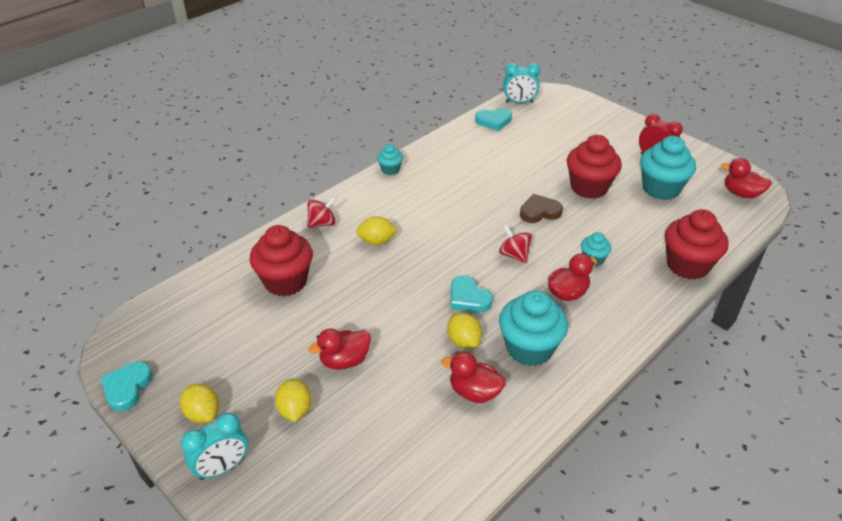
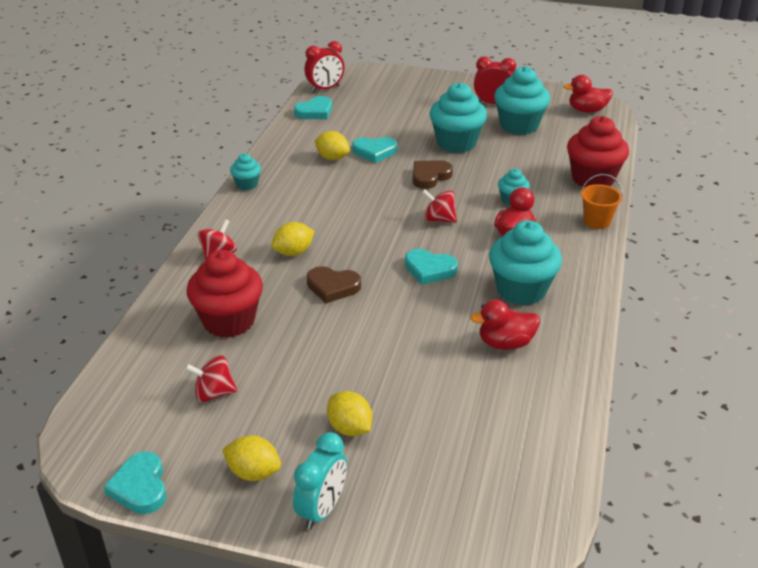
camera: 30 degrees left, 5 degrees down
red duck [309,328,371,370] -> none
yellow lemon [447,313,482,349] -> yellow lemon moved to [315,131,350,160]
turquoise clock [503,63,540,103] -> red clock [304,41,345,92]
red cupcake [567,135,622,199] -> turquoise cupcake [430,82,487,153]
none -> red spinning top [185,355,237,402]
none -> brown heart [307,266,361,303]
none -> turquoise heart [352,137,397,163]
none -> orange bucket [581,174,623,229]

